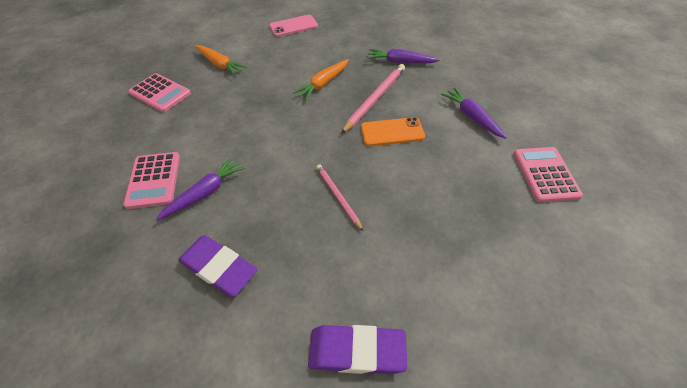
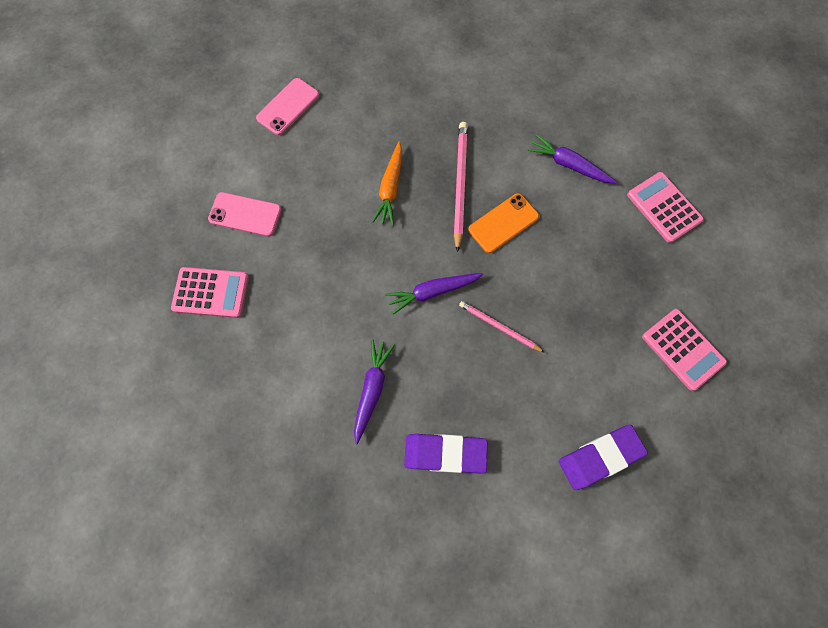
camera: 30 degrees left, 20 degrees up
pink calculator [123,152,180,209] -> pink calculator moved to [642,309,727,391]
orange carrot [195,45,247,76] -> pink phone [208,192,282,237]
purple carrot [367,49,440,63] -> purple carrot moved to [386,273,483,315]

